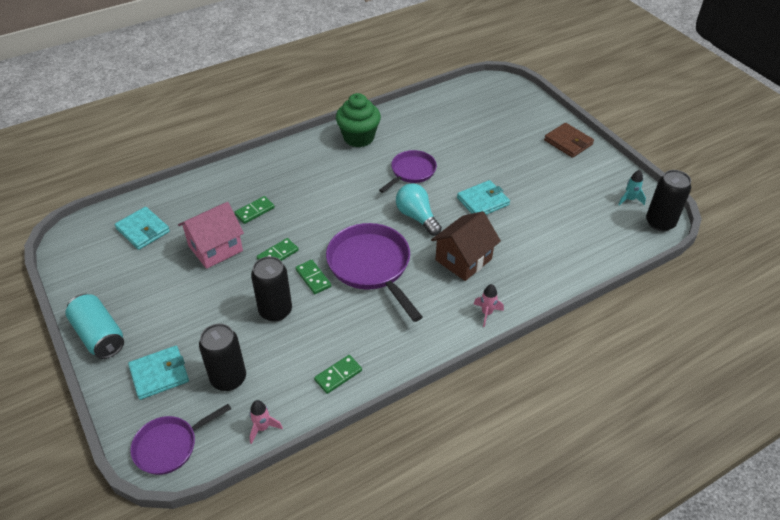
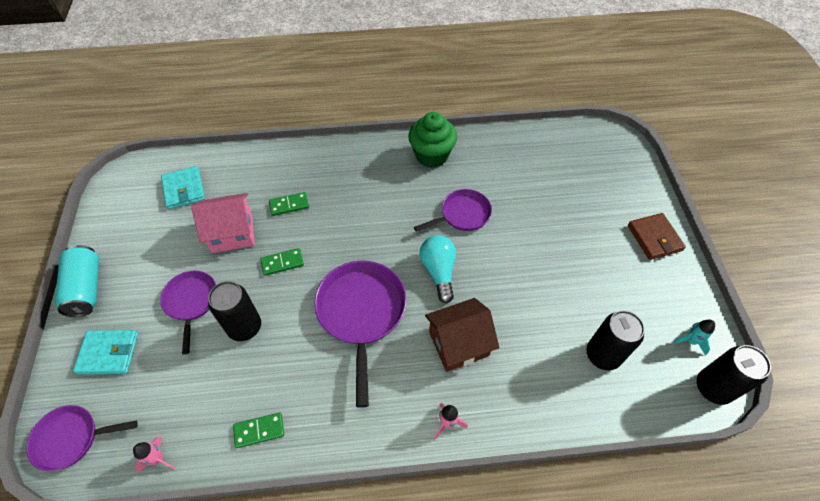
camera: 25 degrees right, 10 degrees up
black can [199,324,246,391] -> black can moved to [586,310,645,370]
green domino [295,260,331,294] -> none
turquoise wallet [457,180,510,215] -> none
none -> purple pan [160,271,216,355]

